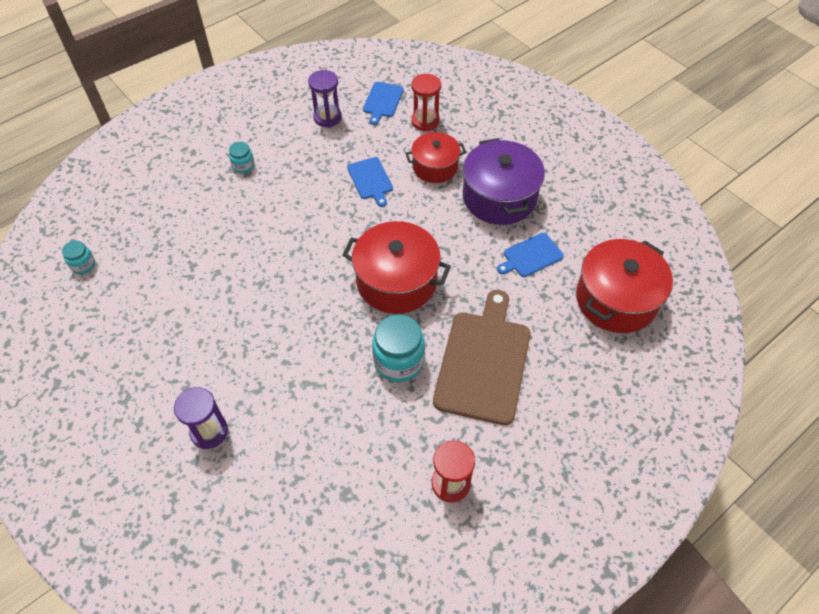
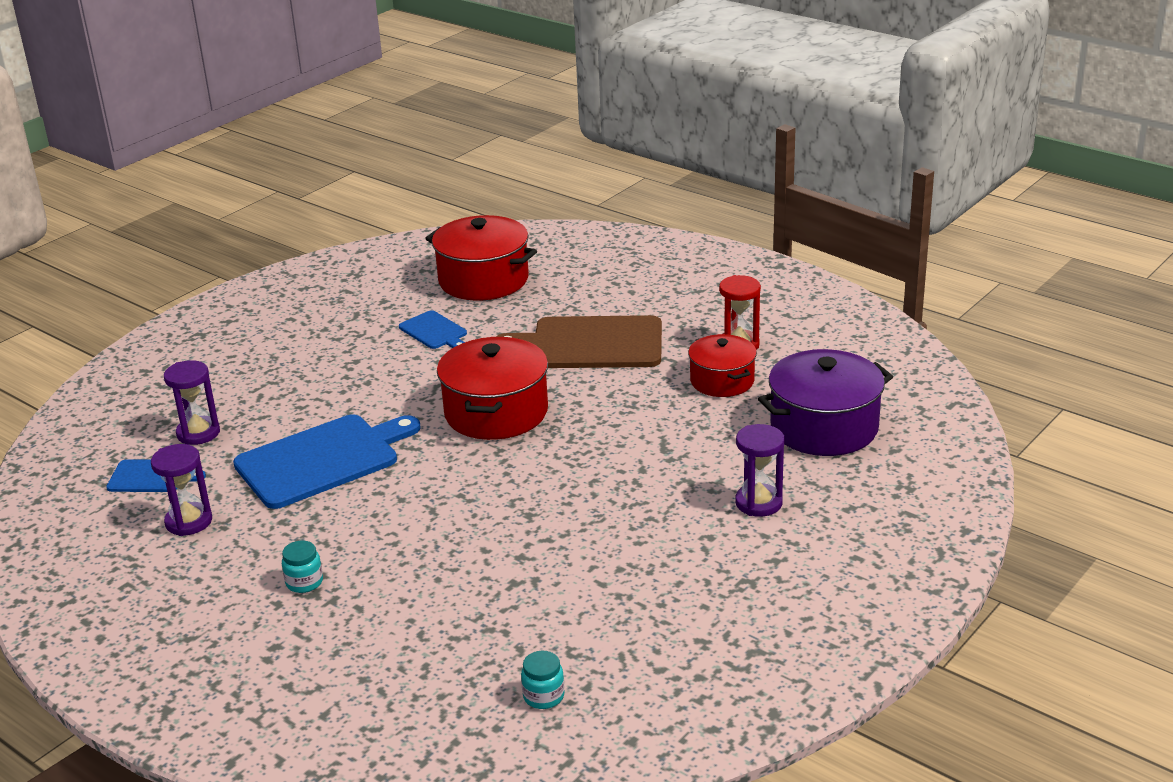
camera: 100 degrees left, 25 degrees down
blue cutting board [347,157,393,207] -> blue cutting board [233,414,421,509], size x1.99
turquoise jar [372,315,425,382] -> none
red pot [406,132,466,183] -> red pot moved to [688,334,757,397]
red hourglass [411,74,441,131] -> purple hourglass [164,360,220,445]
purple pot [463,138,545,225] -> purple pot moved to [758,349,893,456]

